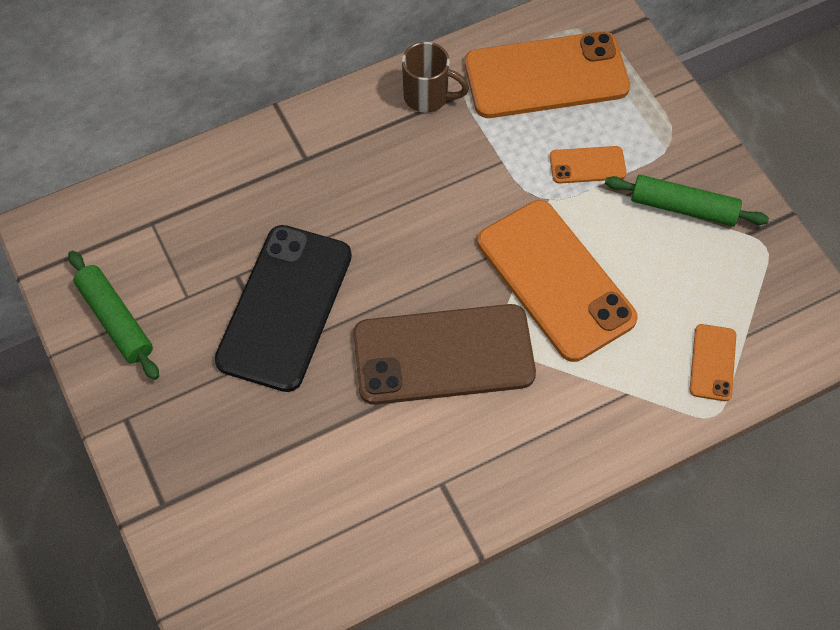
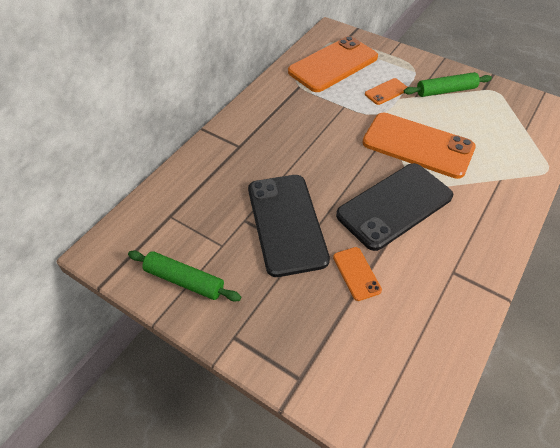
camera: 30 degrees left, 10 degrees down
brown phone [353,304,536,405] -> black phone [336,163,453,251]
brown mug [402,42,469,113] -> none
orange phone [690,324,736,401] -> orange phone moved to [333,247,382,301]

